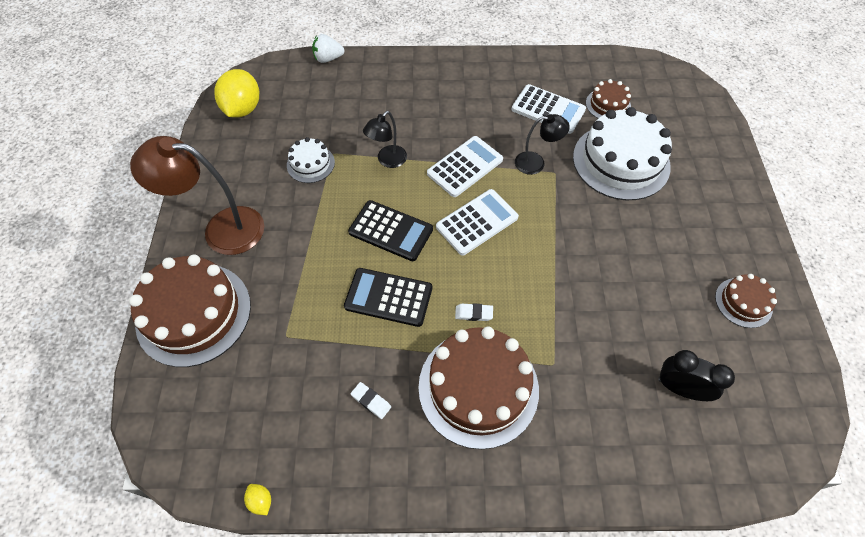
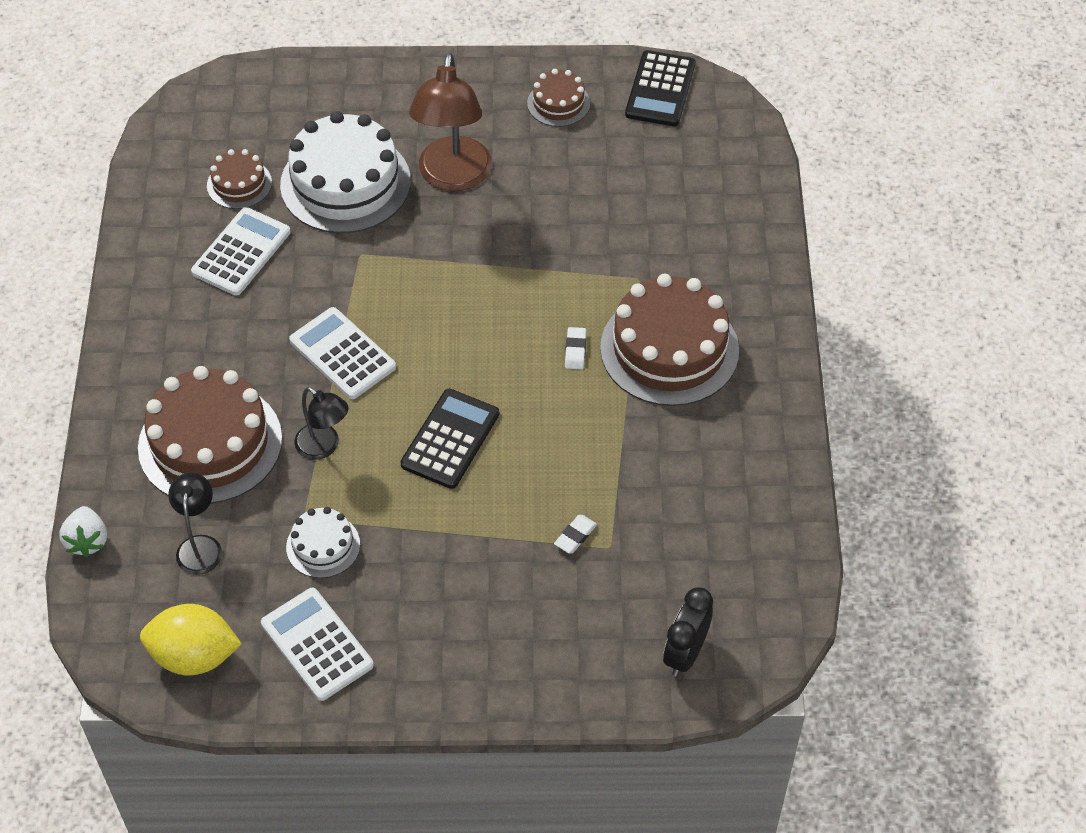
camera: 90 degrees left, 5 degrees down
brown cake [129,255,251,367] -> brown cake moved to [138,366,282,504]
brown lamp [130,136,264,255] -> brown lamp moved to [409,53,492,191]
yellow lemon [244,484,271,515] -> none
black calculator [344,268,432,327] -> black calculator moved to [625,50,695,126]
white eraser [351,382,391,419] -> white eraser moved to [554,515,597,554]
white calculator [436,189,519,256] -> white calculator moved to [261,588,374,701]
black lamp [515,114,570,175] -> black lamp moved to [168,473,222,575]
black clock [658,350,735,401] -> black clock moved to [663,587,713,676]

